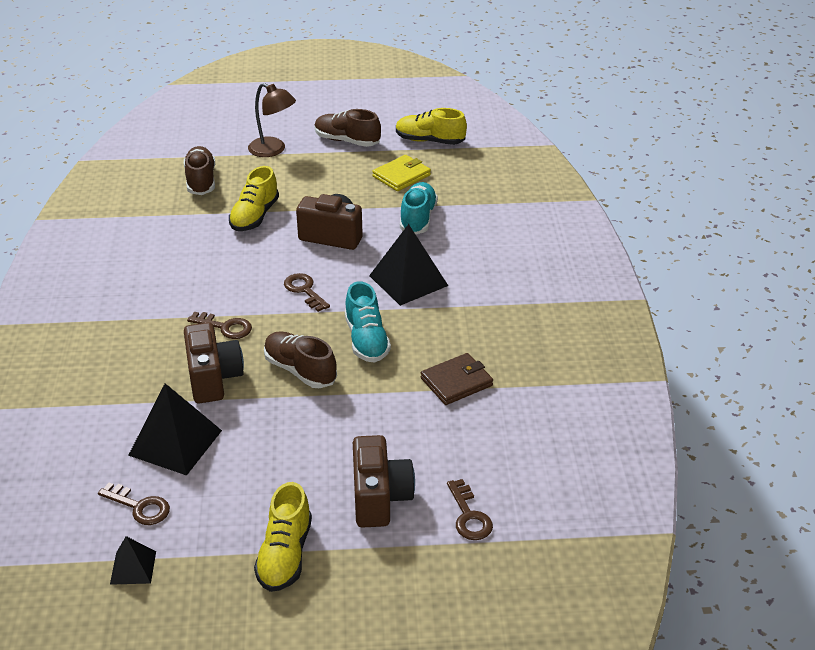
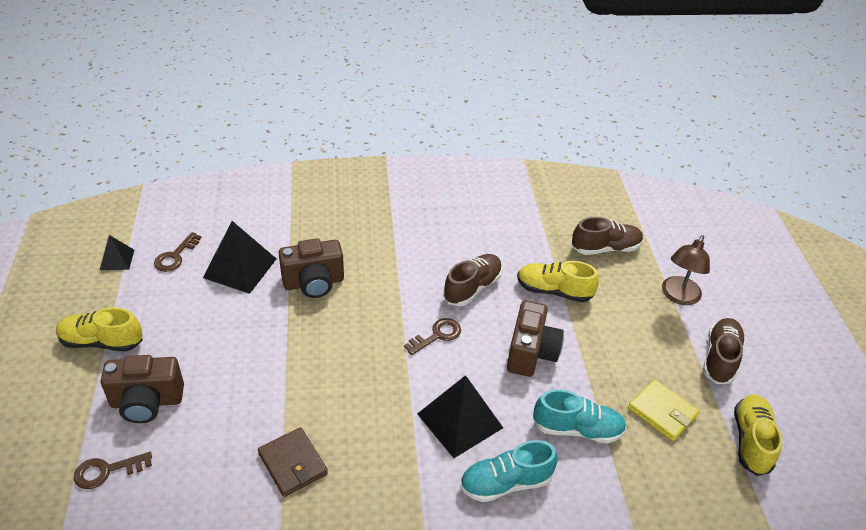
camera: 85 degrees right, 5 degrees up
brown key [187,312,252,339] -> none
brown shoe [264,331,337,388] -> brown shoe moved to [443,254,502,306]
turquoise shoe [345,281,391,363] -> turquoise shoe moved to [460,440,558,502]

